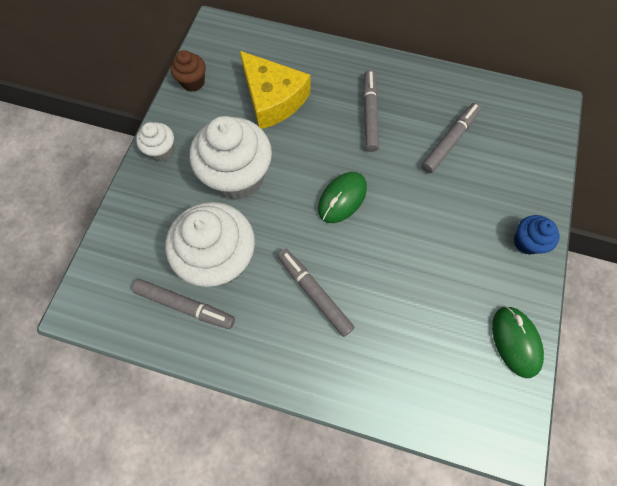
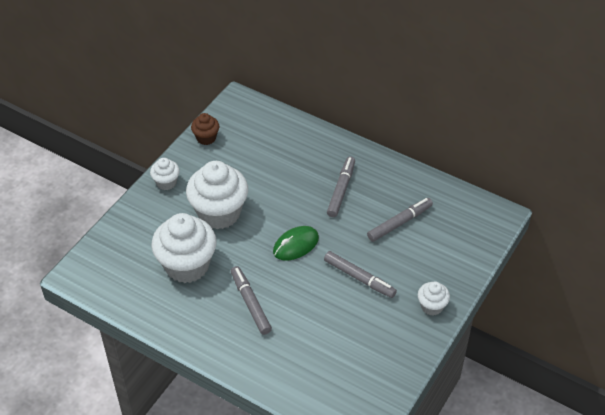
camera: 15 degrees right, 20 degrees down
grey marker [132,279,235,329] -> grey marker moved to [324,251,397,298]
yellow cheese [240,51,310,129] -> none
green mouse [492,306,544,378] -> none
blue cupcake [514,215,559,255] -> white cupcake [418,282,450,316]

